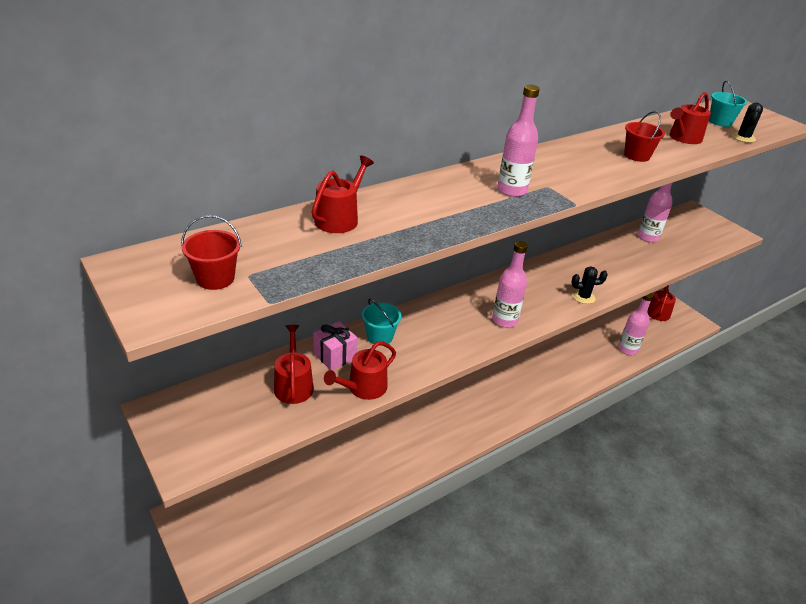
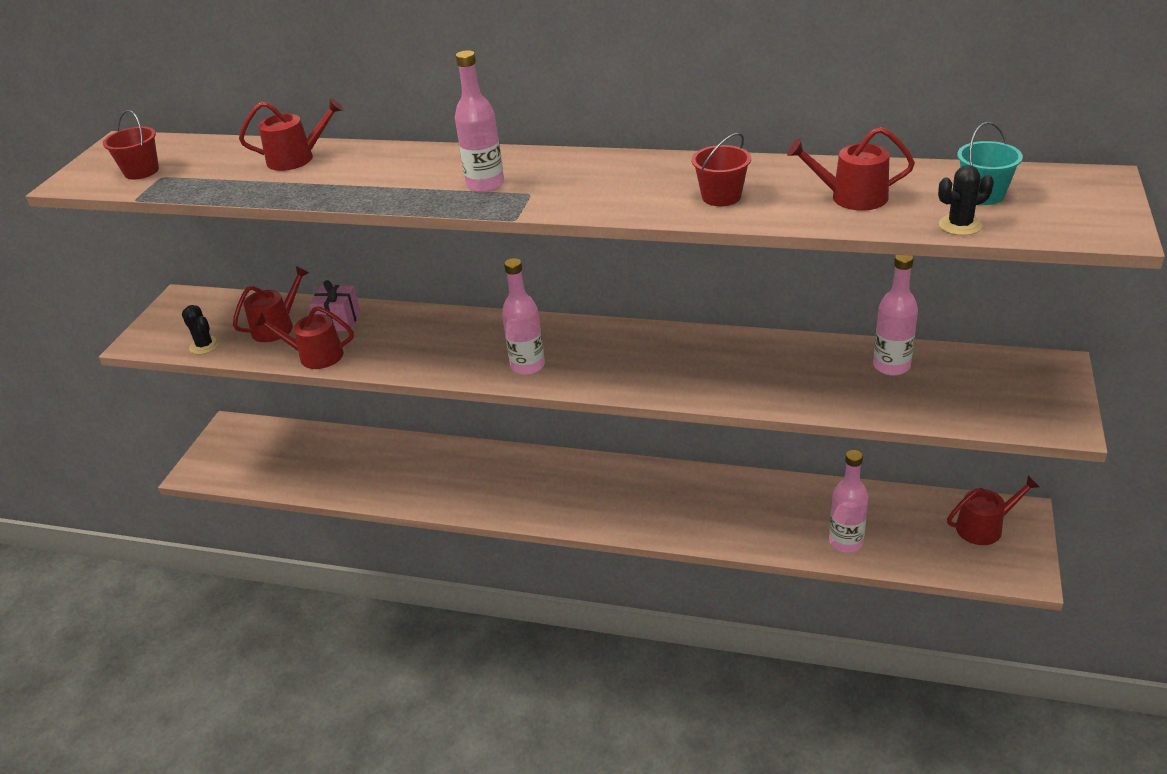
camera: 55 degrees right, 0 degrees up
turquoise bucket [362,299,401,346] -> none
black cactus [571,267,608,304] -> black cactus moved to [182,305,220,354]

